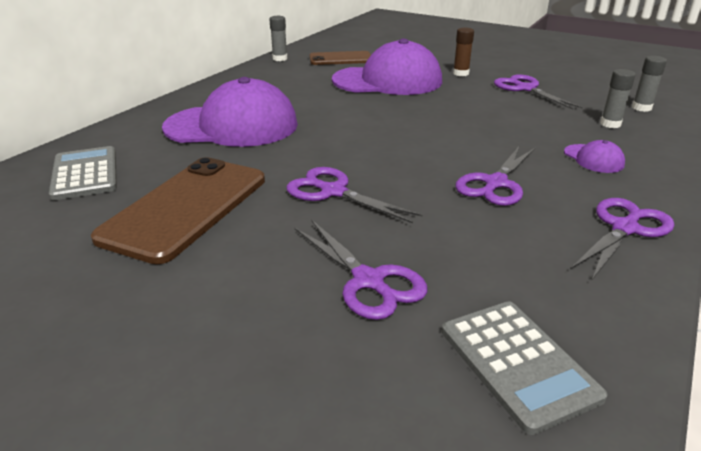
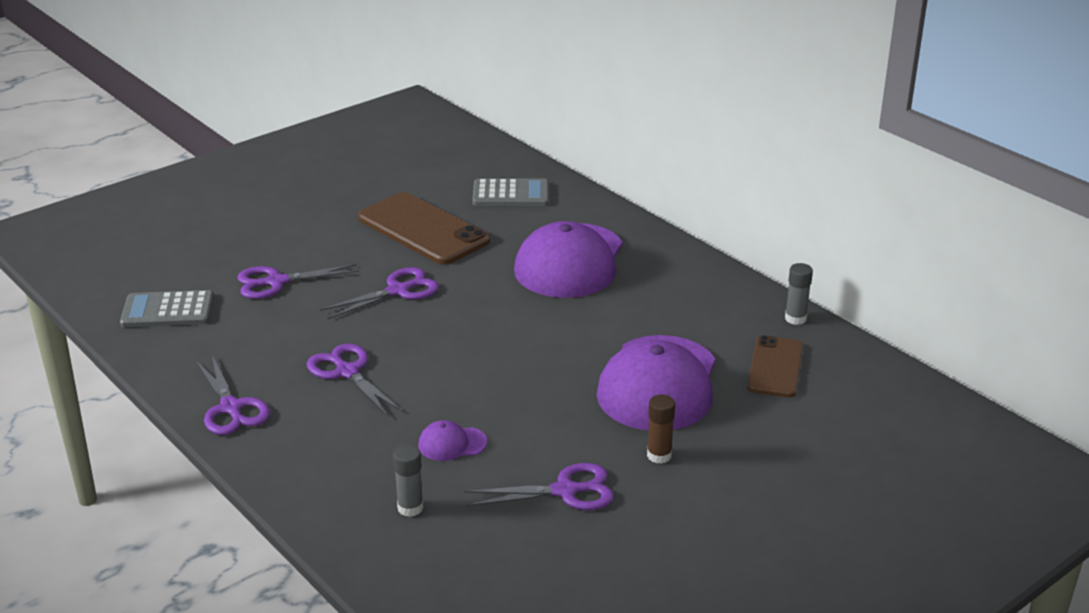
camera: 110 degrees right, 0 degrees up
purple cap [564,140,625,173] -> purple cap moved to [418,420,487,461]
grey glue stick [632,56,667,112] -> none

